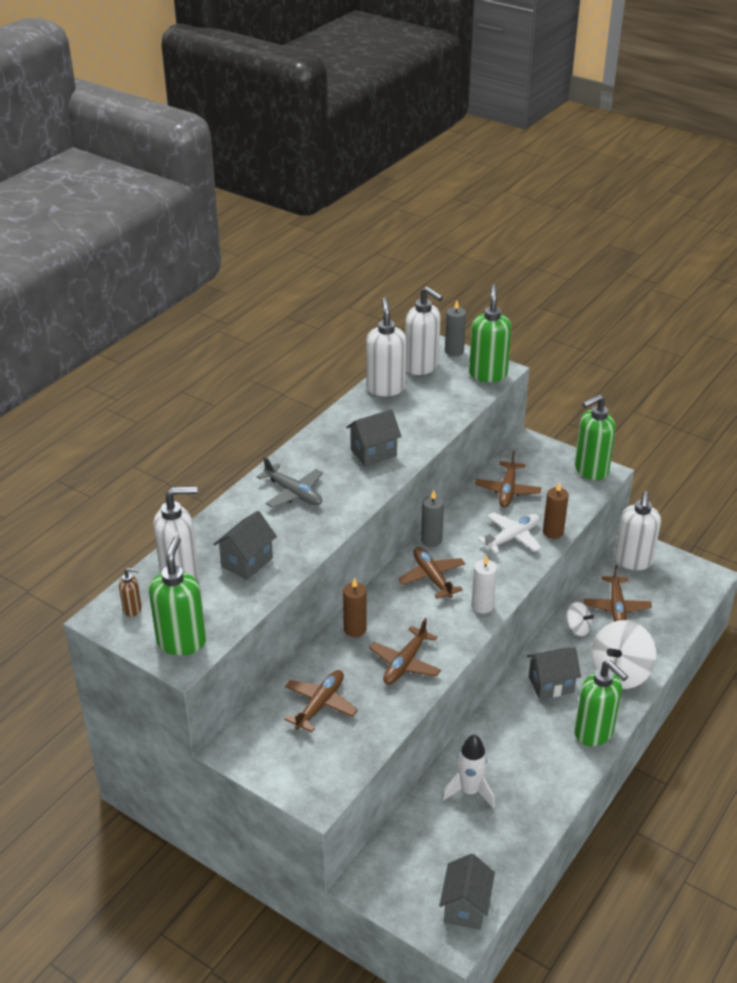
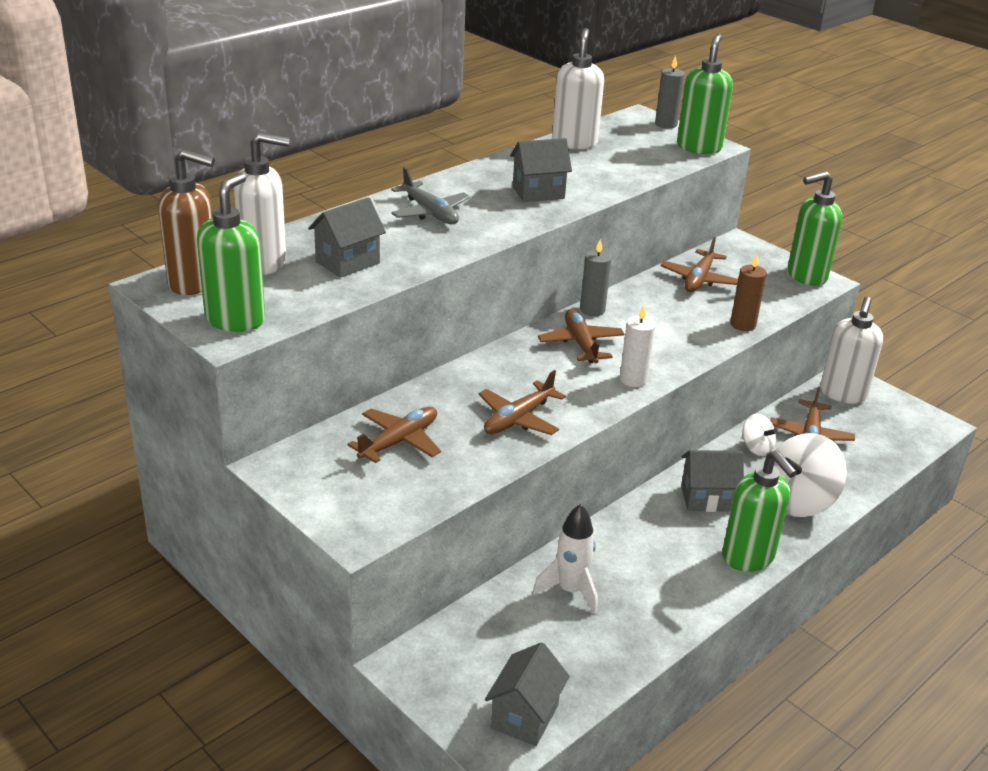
camera: 10 degrees right, 5 degrees down
brown soap dispenser [119,568,142,617] -> brown soap dispenser [158,149,215,295], size x2.08
brown candle [343,578,367,637] -> none
white soap dispenser [405,286,443,375] -> none
white plane [477,512,541,554] -> none

